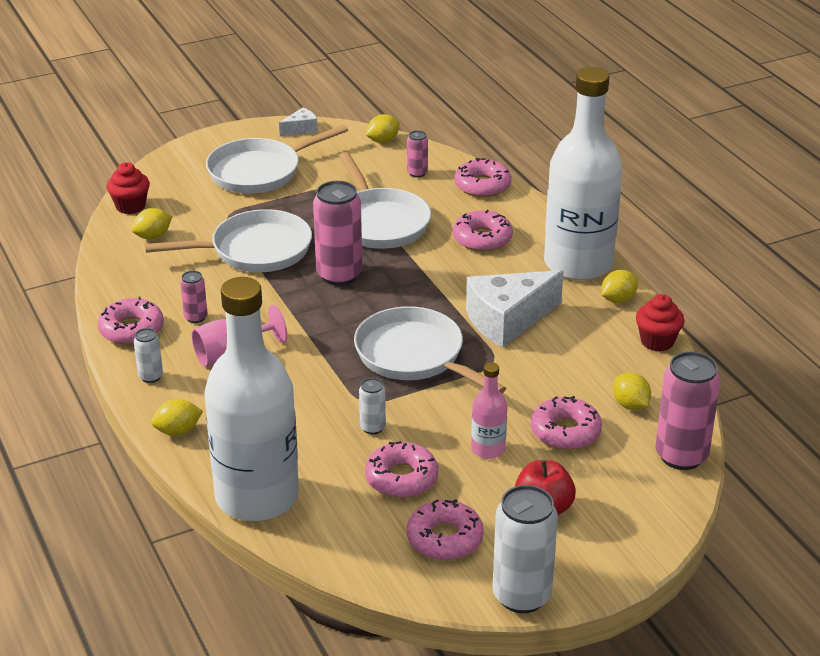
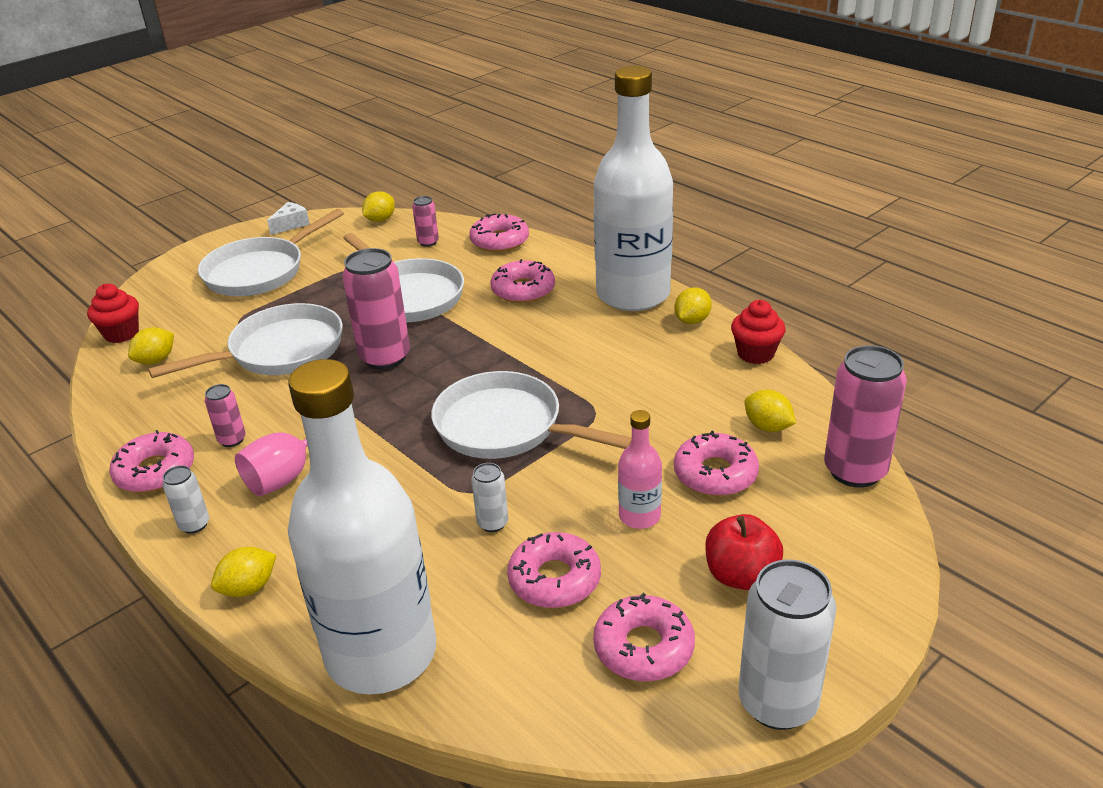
camera: 15 degrees left, 0 degrees up
white cheese [466,270,564,348] -> none

